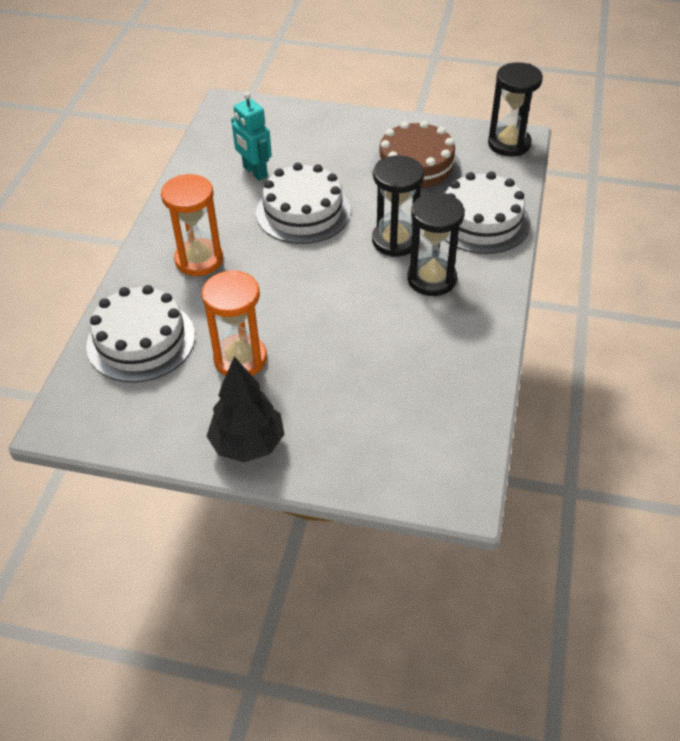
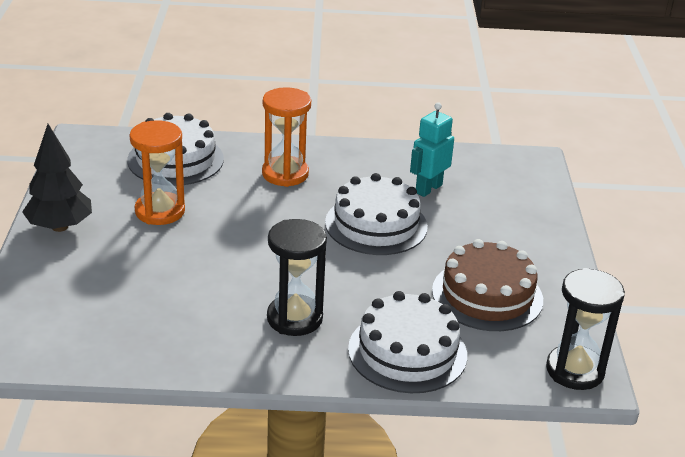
camera: 75 degrees right, 15 degrees down
black hourglass [372,156,424,257] -> none

